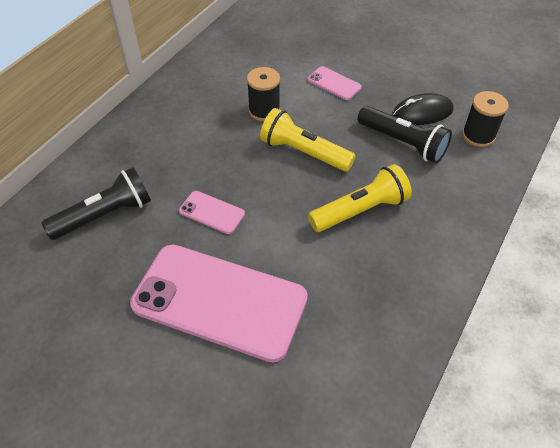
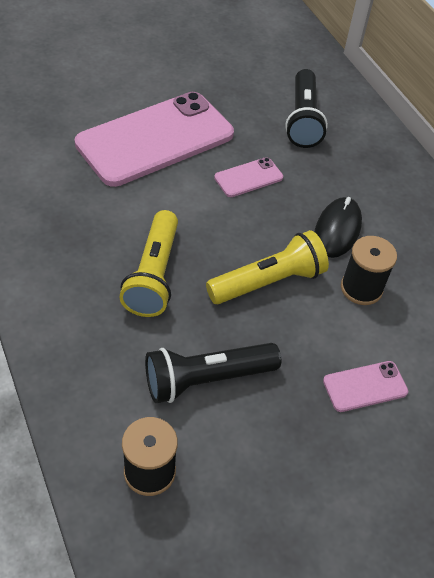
camera: 120 degrees right, 0 degrees up
black mouse [392,93,454,125] -> black mouse moved to [315,197,362,258]

